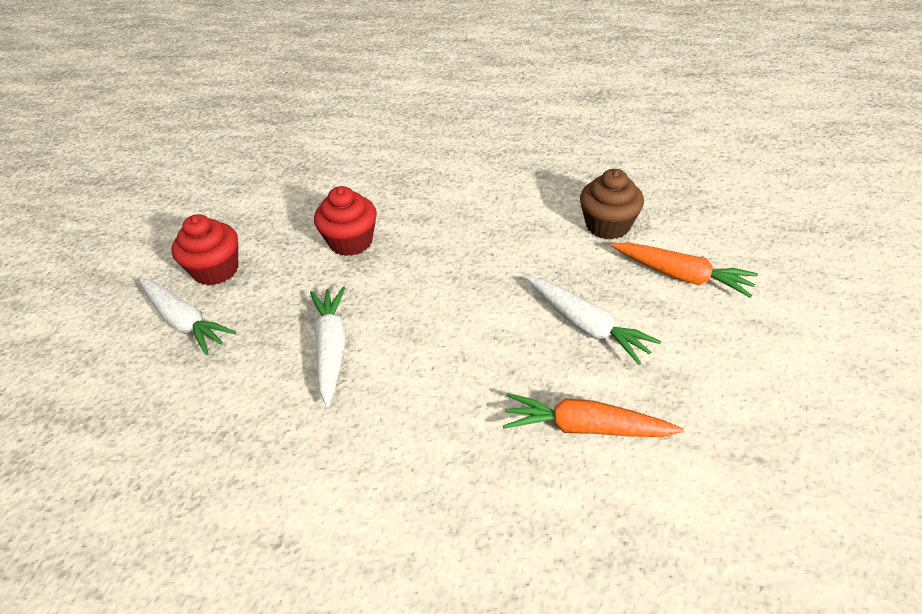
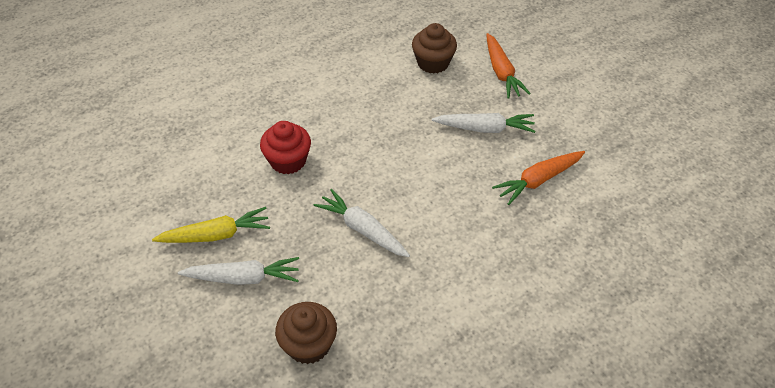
camera: 45 degrees left, 5 degrees up
red cupcake [172,214,238,286] -> yellow carrot [152,207,270,243]
orange carrot [611,242,758,298] -> orange carrot turned 90 degrees clockwise [486,33,531,99]
none -> brown cupcake [275,302,337,364]

